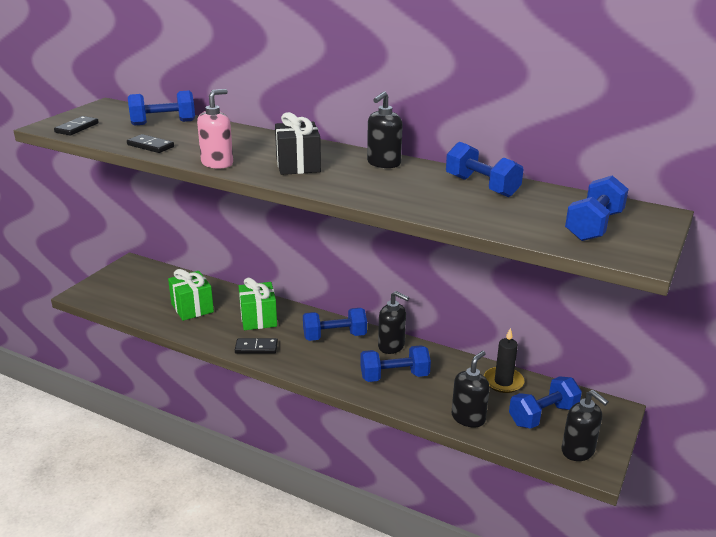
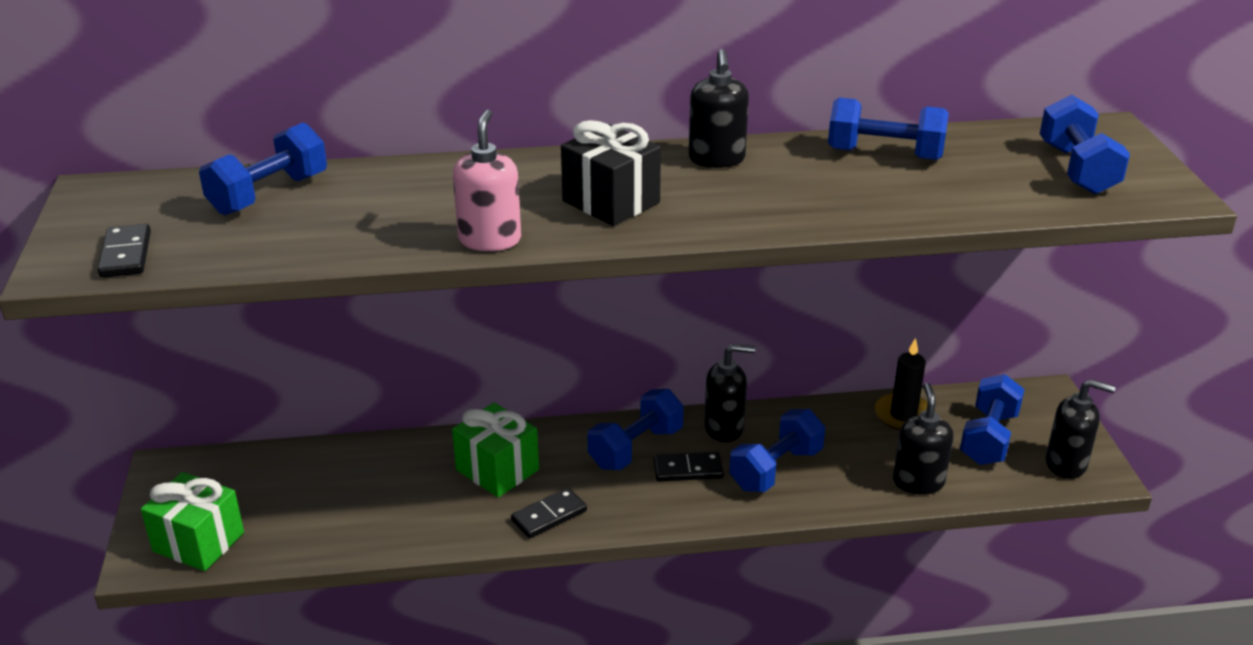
camera: 35 degrees left, 5 degrees up
black domino [127,134,174,153] -> black domino moved to [654,452,724,482]
green gift [168,269,214,321] -> green gift moved to [141,472,244,571]

